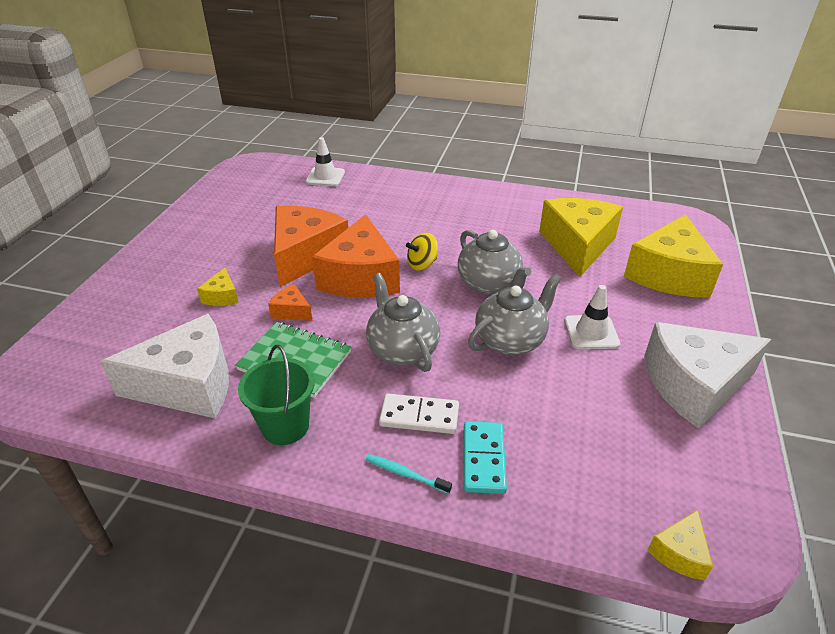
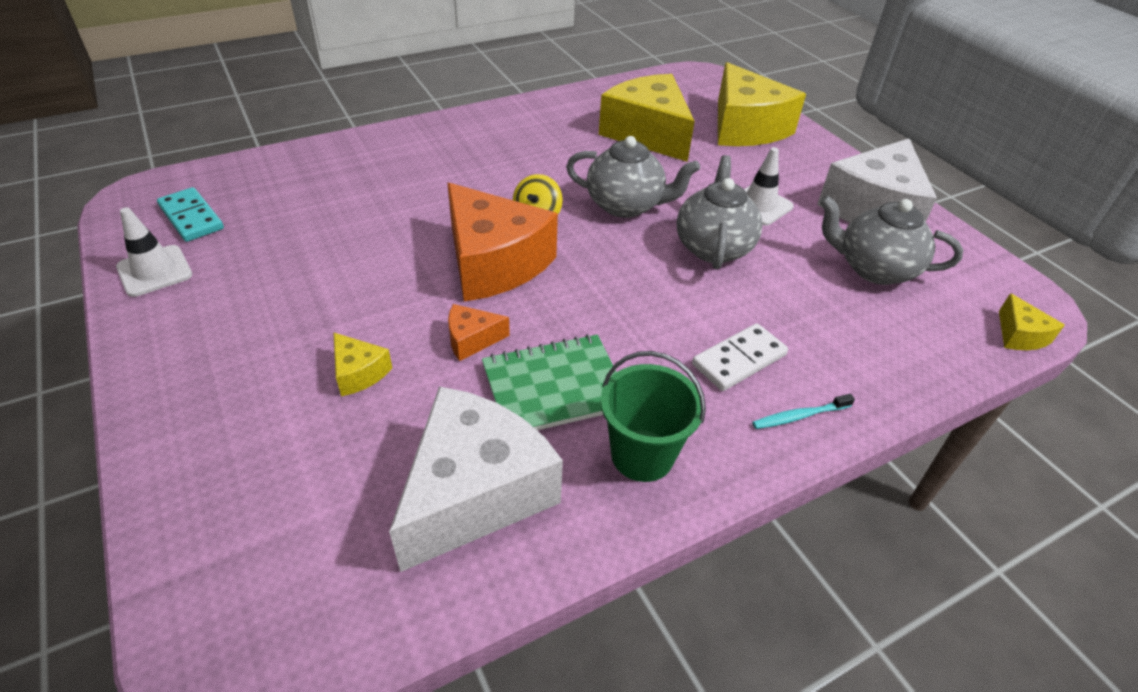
camera: 45 degrees left, 5 degrees up
orange cheese [274,206,348,287] -> none
white traffic cone [306,137,345,186] -> white traffic cone moved to [116,207,192,297]
grey teapot [366,273,440,372] -> grey teapot moved to [820,195,963,285]
turquoise domino [464,421,507,494] -> turquoise domino moved to [157,187,224,242]

